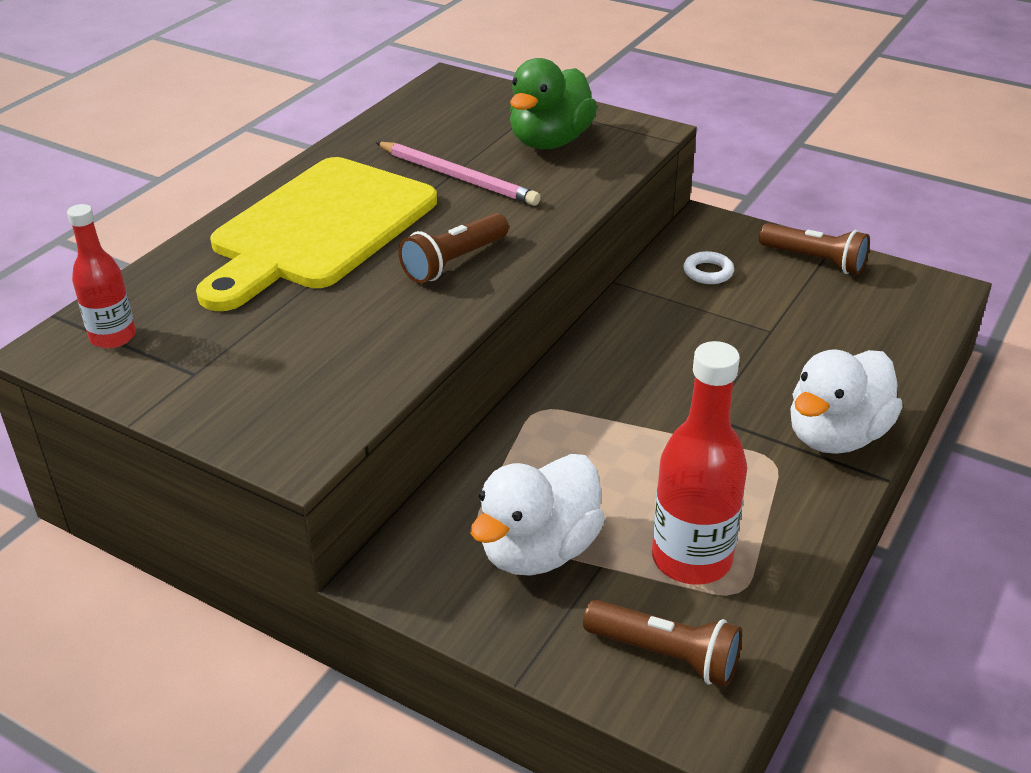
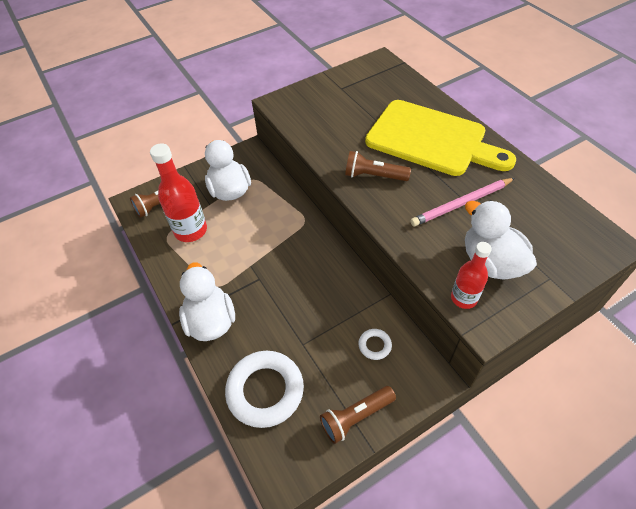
camera: 120 degrees right, 15 degrees up
red bottle [67,204,136,348] -> red bottle moved to [451,242,492,309]
yellow cutting board [196,157,437,311] -> yellow cutting board turned 150 degrees clockwise [365,100,516,176]
brown flashlight [398,213,509,283] -> brown flashlight turned 60 degrees counterclockwise [345,151,411,181]
green duck [510,58,597,149] -> white duck [465,200,537,280]
none -> white ring [225,351,304,428]

